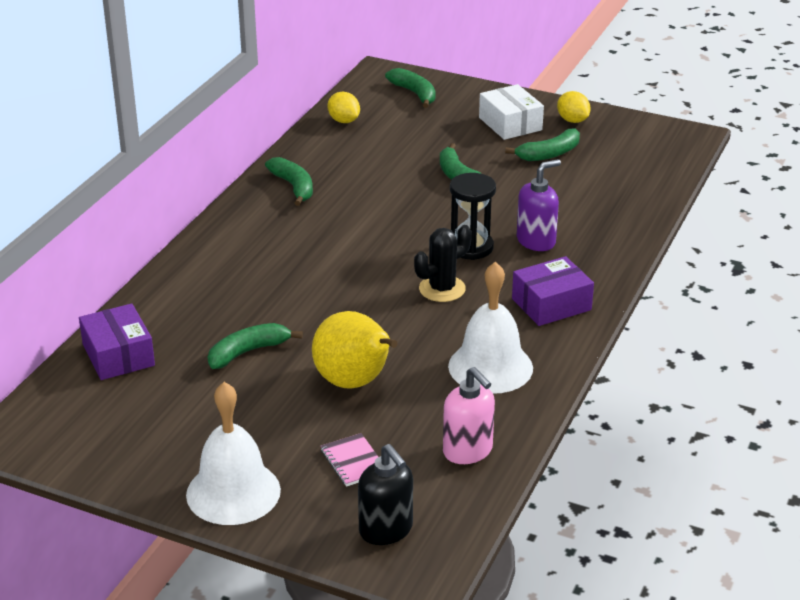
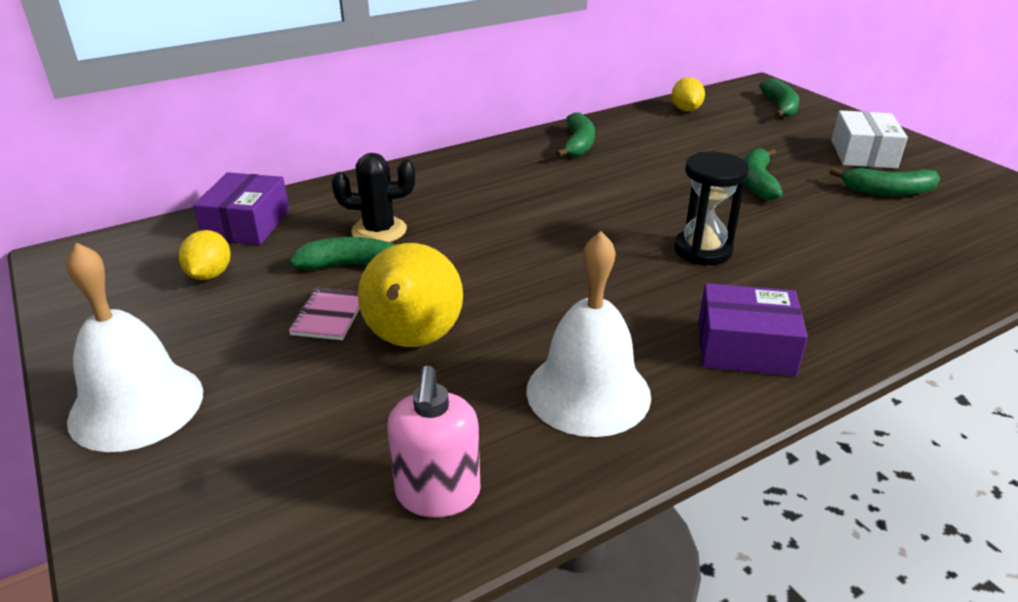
camera: 35 degrees right, 0 degrees up
pink notebook [321,433,378,487] -> pink notebook moved to [289,288,360,340]
black soap dispenser [358,444,413,545] -> none
black cactus [414,225,472,302] -> black cactus moved to [332,153,415,242]
purple soap dispenser [517,159,561,251] -> none
yellow lemon [557,91,591,123] -> yellow lemon moved to [179,230,231,280]

